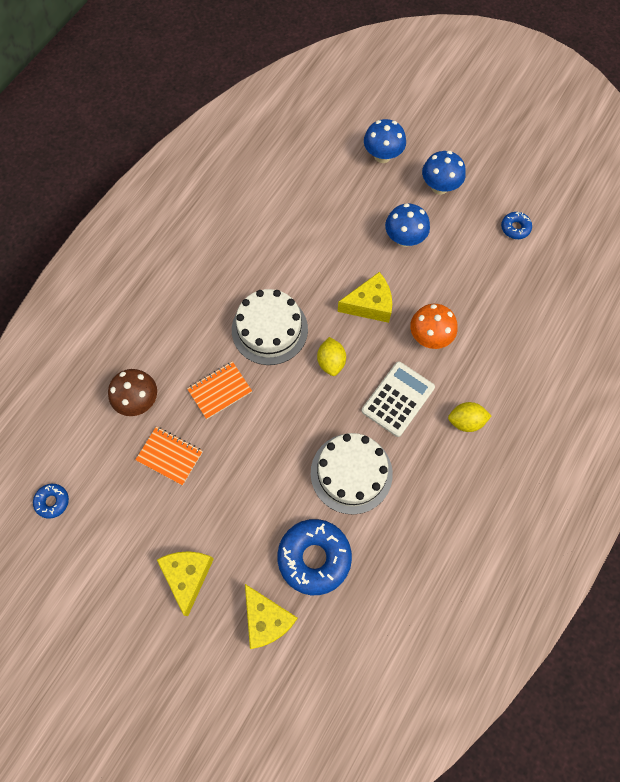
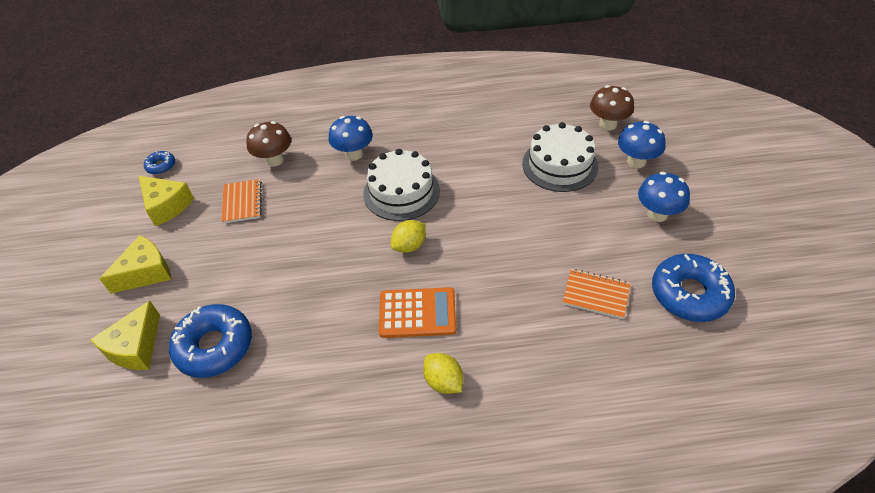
camera: 55 degrees right, 20 degrees down
orange notebook [187,361,252,419] -> orange notebook moved to [562,269,630,319]
white cake [311,433,393,514] -> white cake moved to [522,122,598,192]
yellow cheese [337,272,392,323] -> yellow cheese moved to [139,176,194,226]
white calculator [362,361,435,437] -> orange calculator [379,287,456,338]
blue mushroom [385,203,430,247] -> blue mushroom moved to [328,116,373,161]
orange mushroom [410,304,458,349] -> none
blue donut [501,212,532,239] -> blue donut [652,254,735,322], size x2.06
none -> brown mushroom [590,85,634,130]

